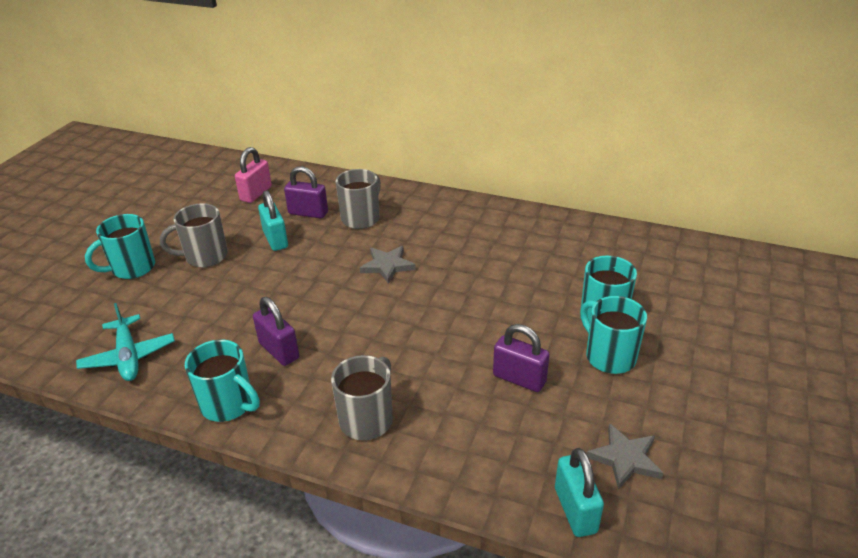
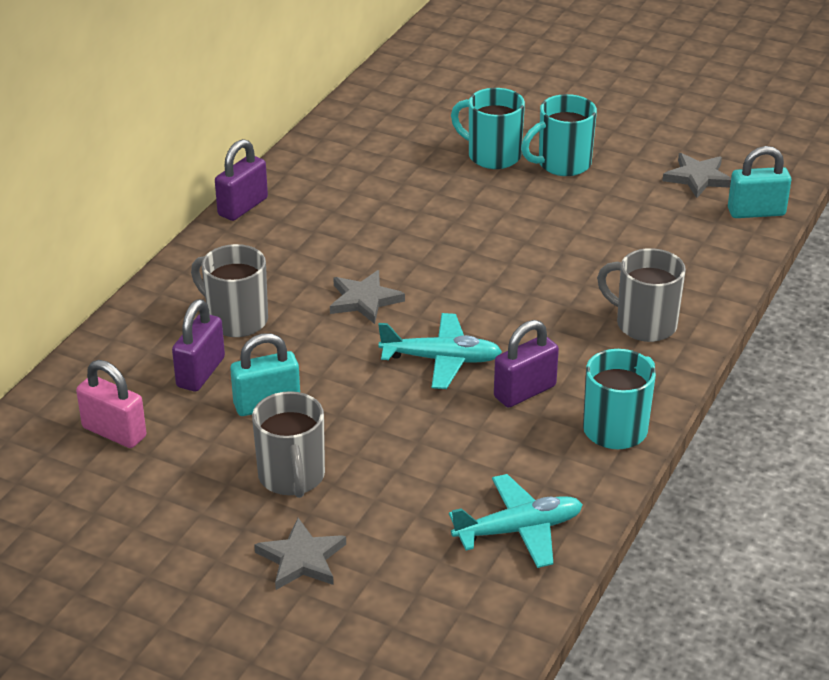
camera: 85 degrees left, 0 degrees up
turquoise mug [85,214,155,279] -> grey star [254,518,346,590]
purple padlock [493,324,550,392] -> purple padlock moved to [215,139,268,221]
none -> turquoise plane [378,313,502,389]

